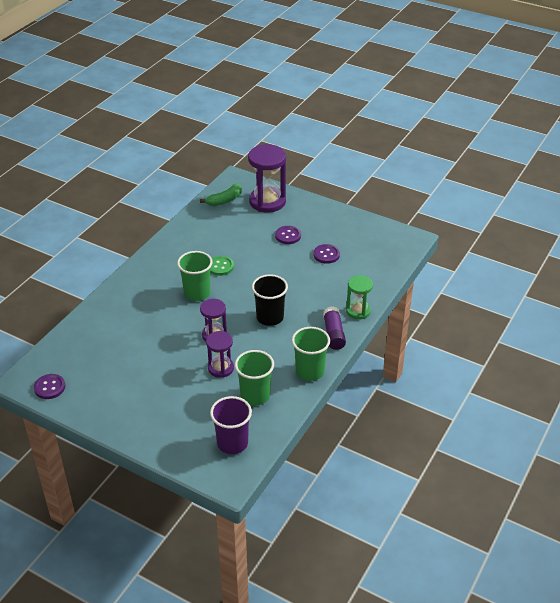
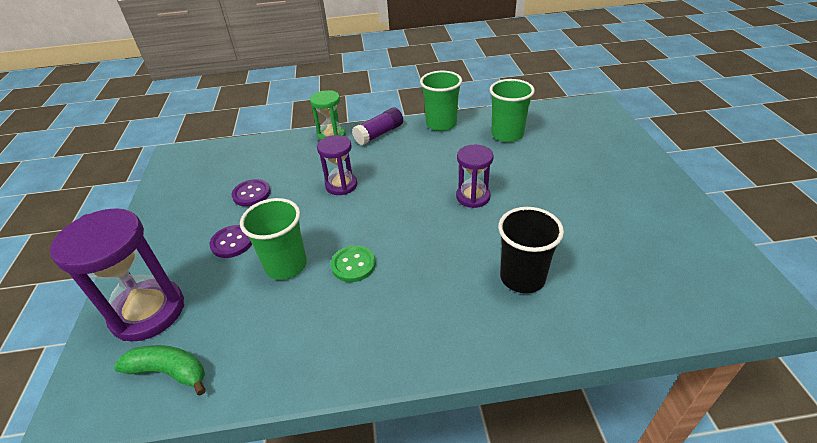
camera: 125 degrees left, 0 degrees up
purple button [34,374,65,399] -> none
green cup [177,251,213,301] -> green cup moved to [240,198,307,280]
purple hourglass [206,331,234,378] -> purple hourglass moved to [317,135,357,195]
purple cup [210,396,252,454] -> none
black cup [252,274,288,326] -> black cup moved to [498,207,564,293]

